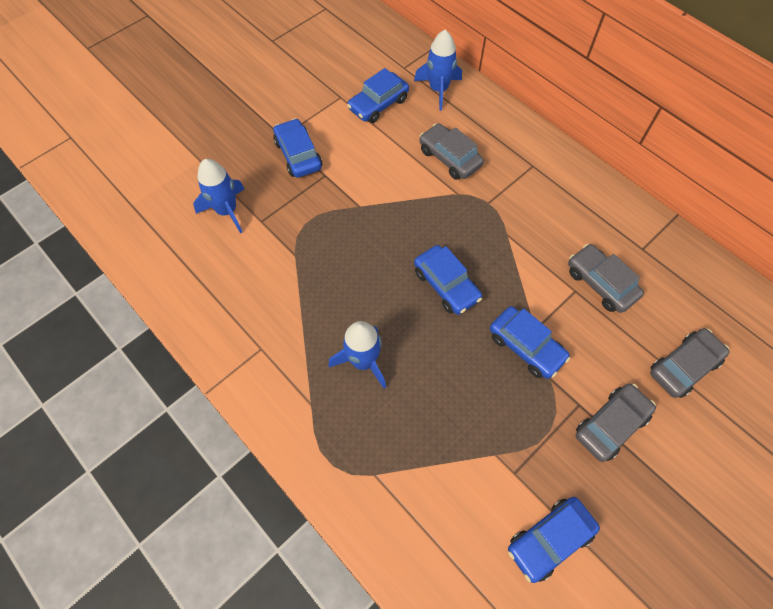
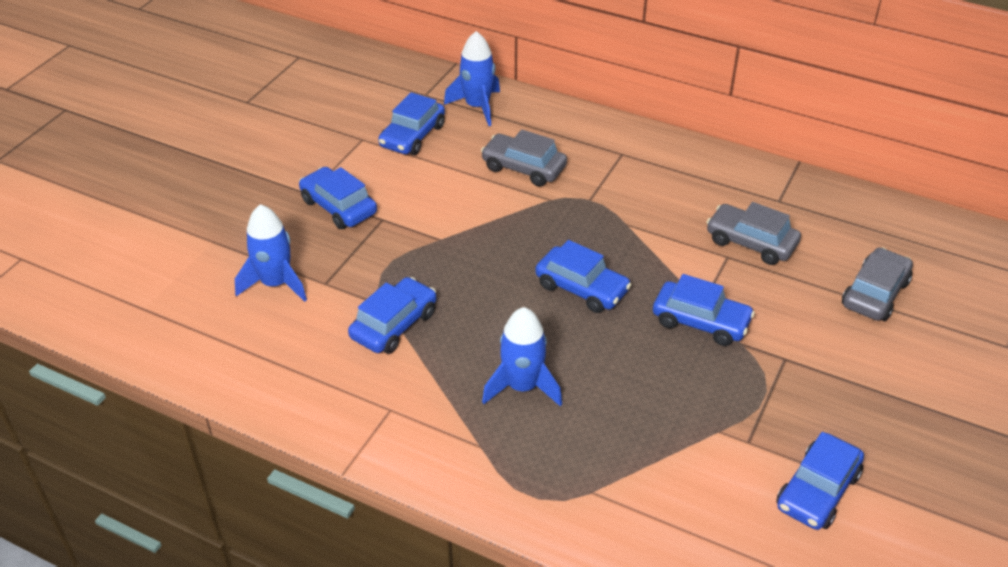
camera: 20 degrees left, 20 degrees down
grey car [576,384,656,462] -> none
none -> blue car [348,277,436,354]

